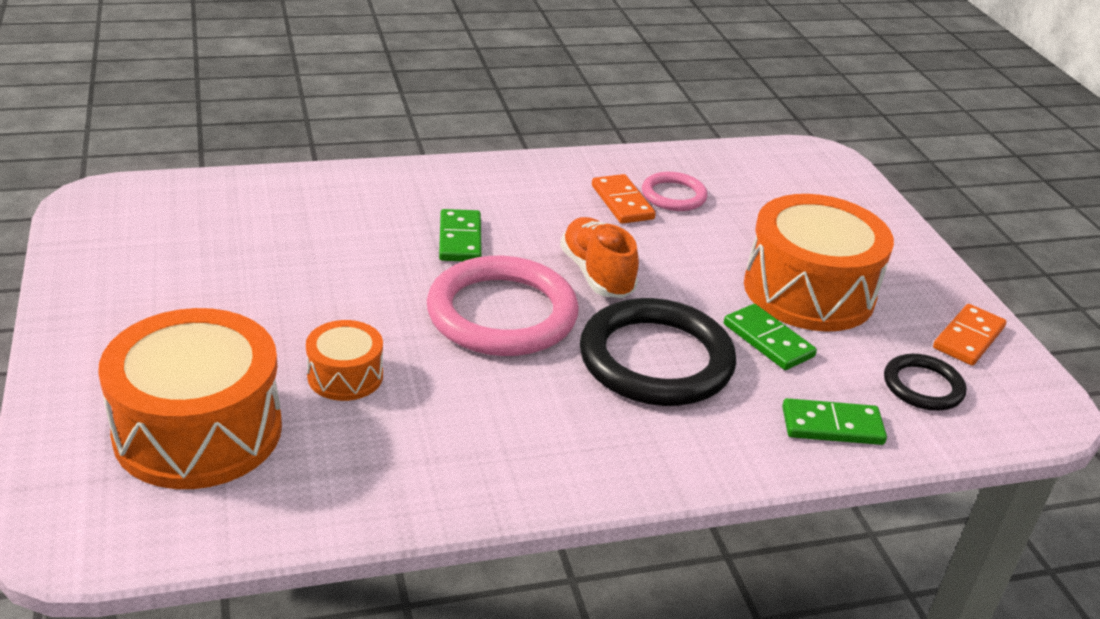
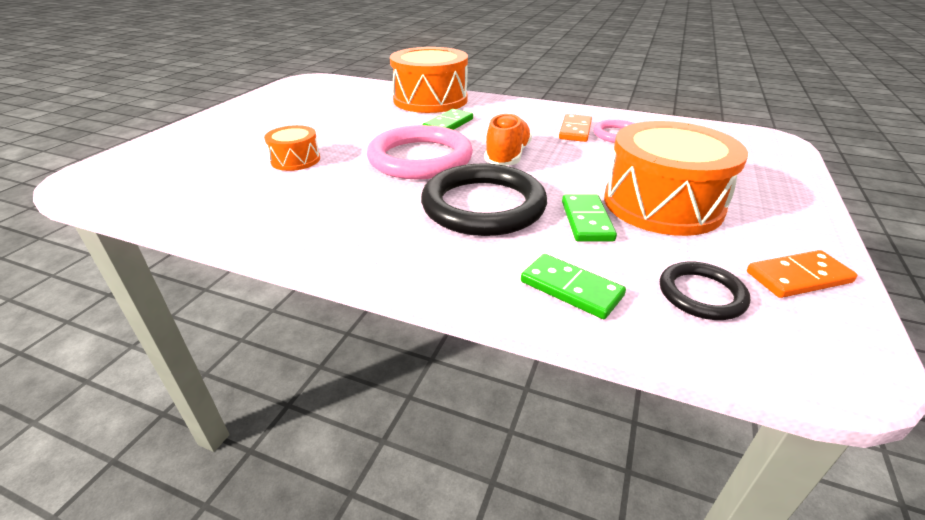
camera: 40 degrees right, 0 degrees up
orange drum [98,308,282,489] -> orange drum moved to [390,47,468,113]

